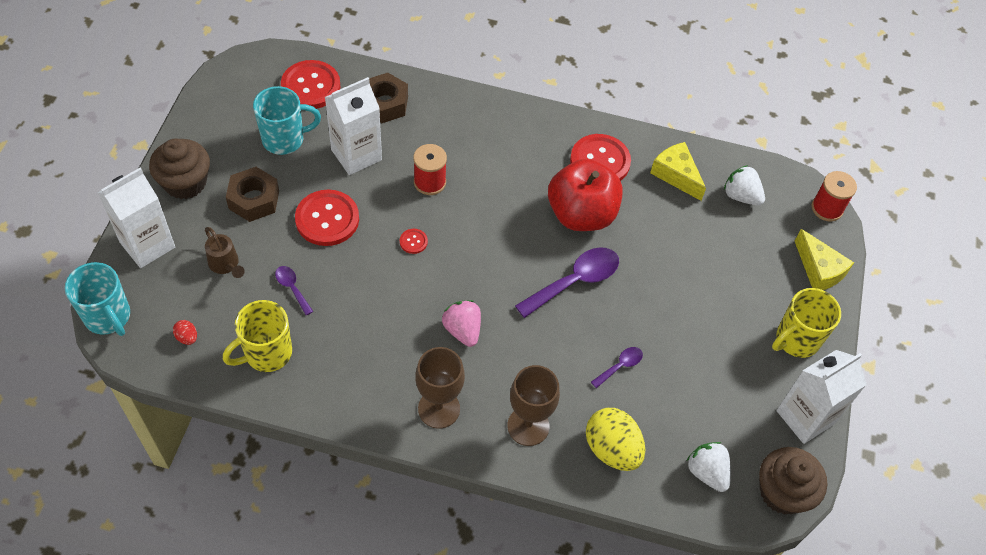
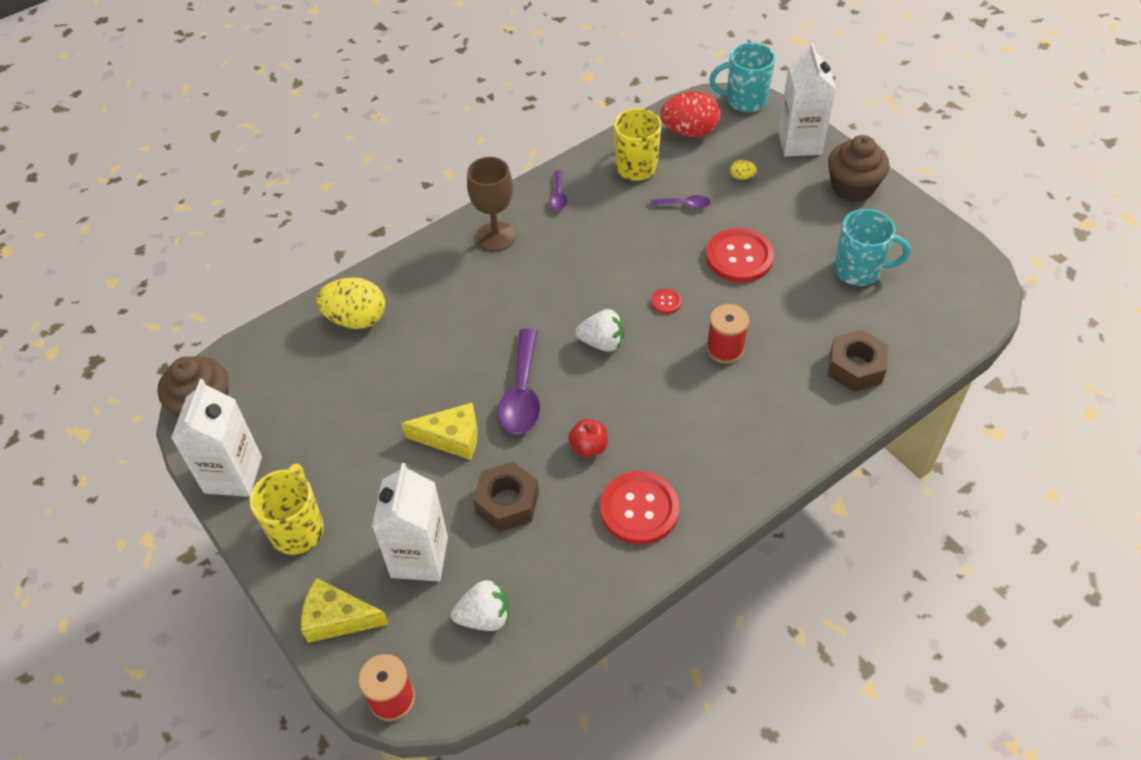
camera: 135 degrees right, 5 degrees down
red egg [173,320,197,345] -> red egg [660,92,720,137], size x2.31
brown watering can [205,227,245,278] -> yellow egg [730,160,757,180]
brown nut [226,167,279,222] -> brown nut moved to [473,462,539,531]
turquoise mug [253,86,321,155] -> turquoise mug turned 105 degrees counterclockwise [834,209,910,286]
red button [281,60,340,109] -> none
white carton [325,77,382,175] -> white carton moved to [372,463,448,581]
pink strawberry [442,300,481,347] -> none
brown goblet [507,365,560,446] -> none
red apple [548,159,623,231] -> red apple [568,419,608,458], size x0.44
purple spoon [591,347,643,388] -> purple spoon moved to [549,170,567,210]
yellow cheese [650,142,706,201] -> yellow cheese moved to [402,403,478,460]
white strawberry [687,442,731,492] -> white strawberry moved to [575,309,624,352]

